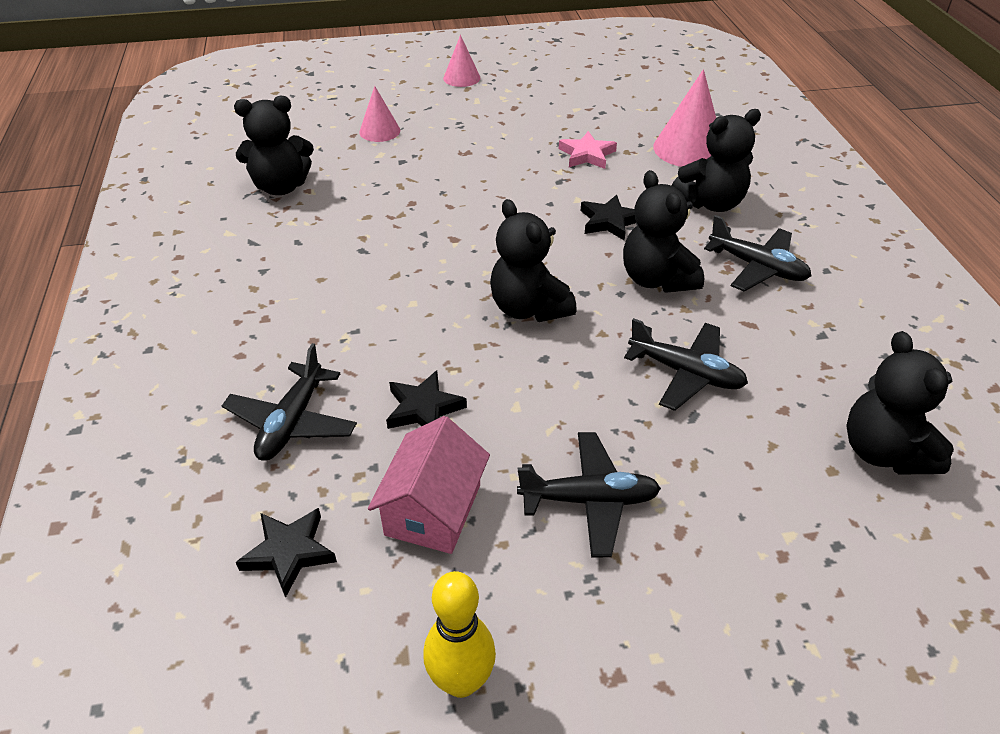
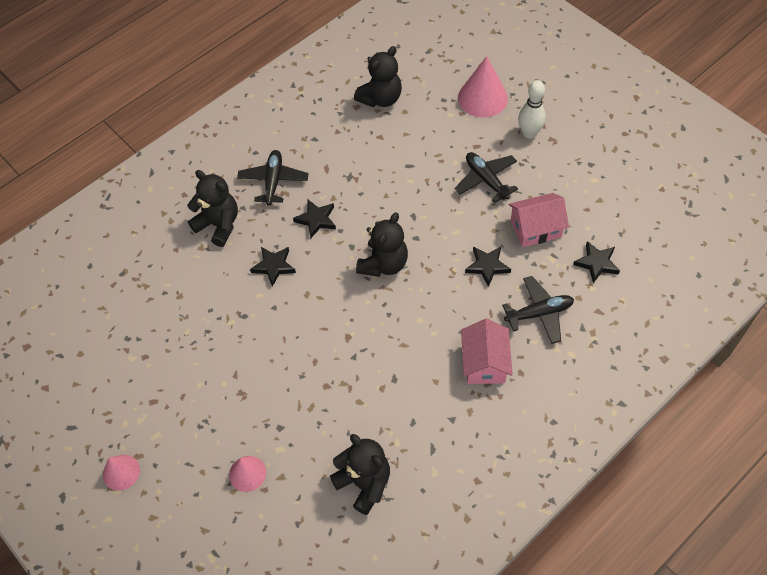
camera: 120 degrees left, 15 degrees up
yellow bowling pin [423,571,496,698] -> none
pink star [559,131,617,169] -> none
black teddy bear [623,170,704,293] -> black star [293,200,336,238]
black plane [624,318,748,411] -> none
pink cone [653,69,716,167] -> pink cone moved to [458,56,508,118]
none -> pink house [461,319,513,384]
none -> white bowling pin [518,80,546,138]

